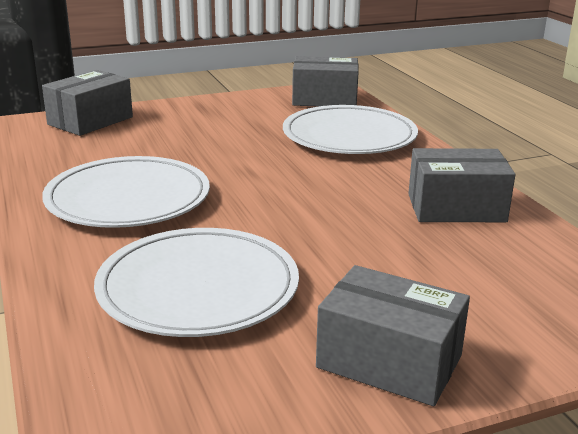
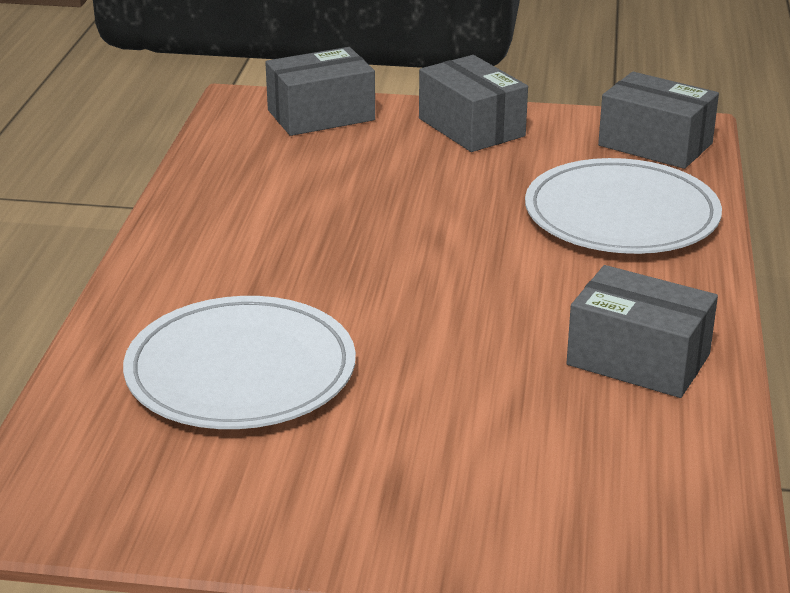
camera: 30 degrees right, 5 degrees up
white plate [42,156,210,228] -> none
grey box [316,265,470,406] -> grey box moved to [419,55,528,152]

